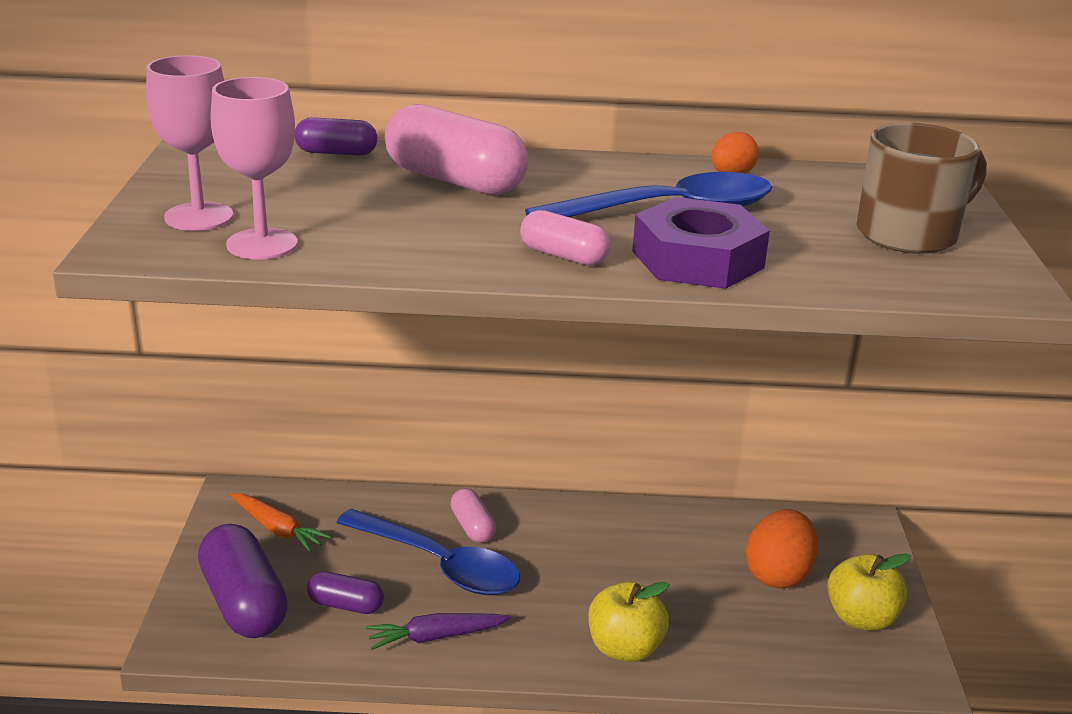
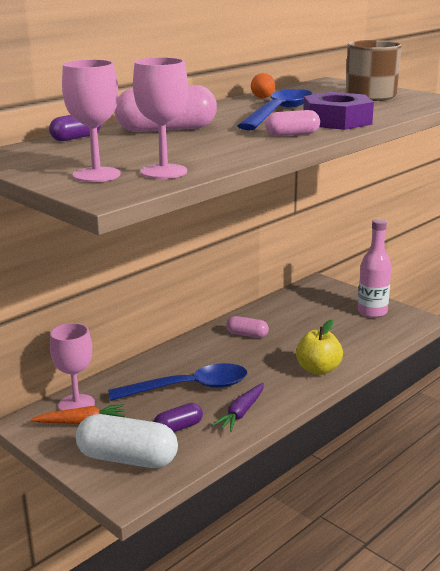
camera: 45 degrees left, 5 degrees down
purple capsule [198,524,288,638] -> white capsule [76,414,178,468]
pink capsule [450,488,496,543] -> pink capsule moved to [226,316,269,338]
orange egg [746,509,818,588] -> none
yellow apple [827,553,911,631] -> pink bottle [358,219,392,318]
none -> pink goblet [50,323,95,411]

